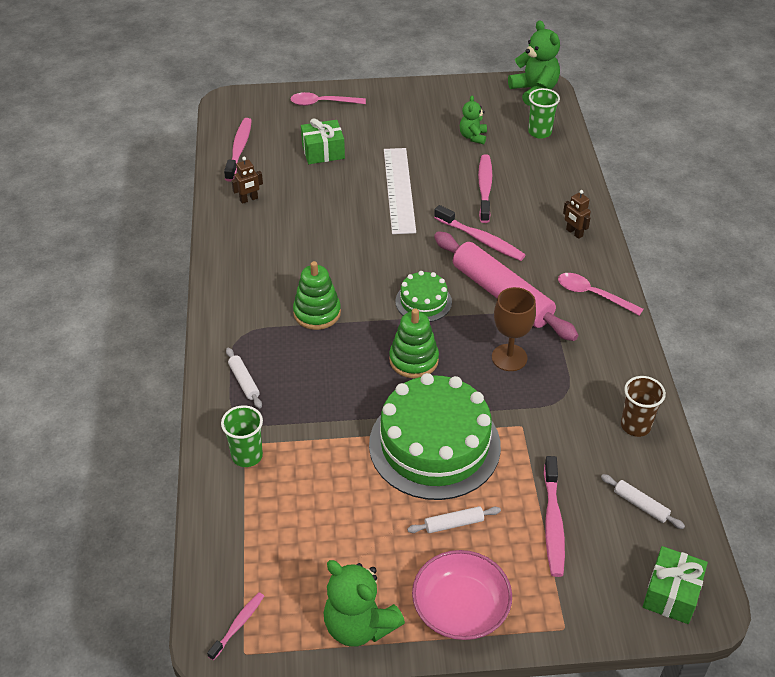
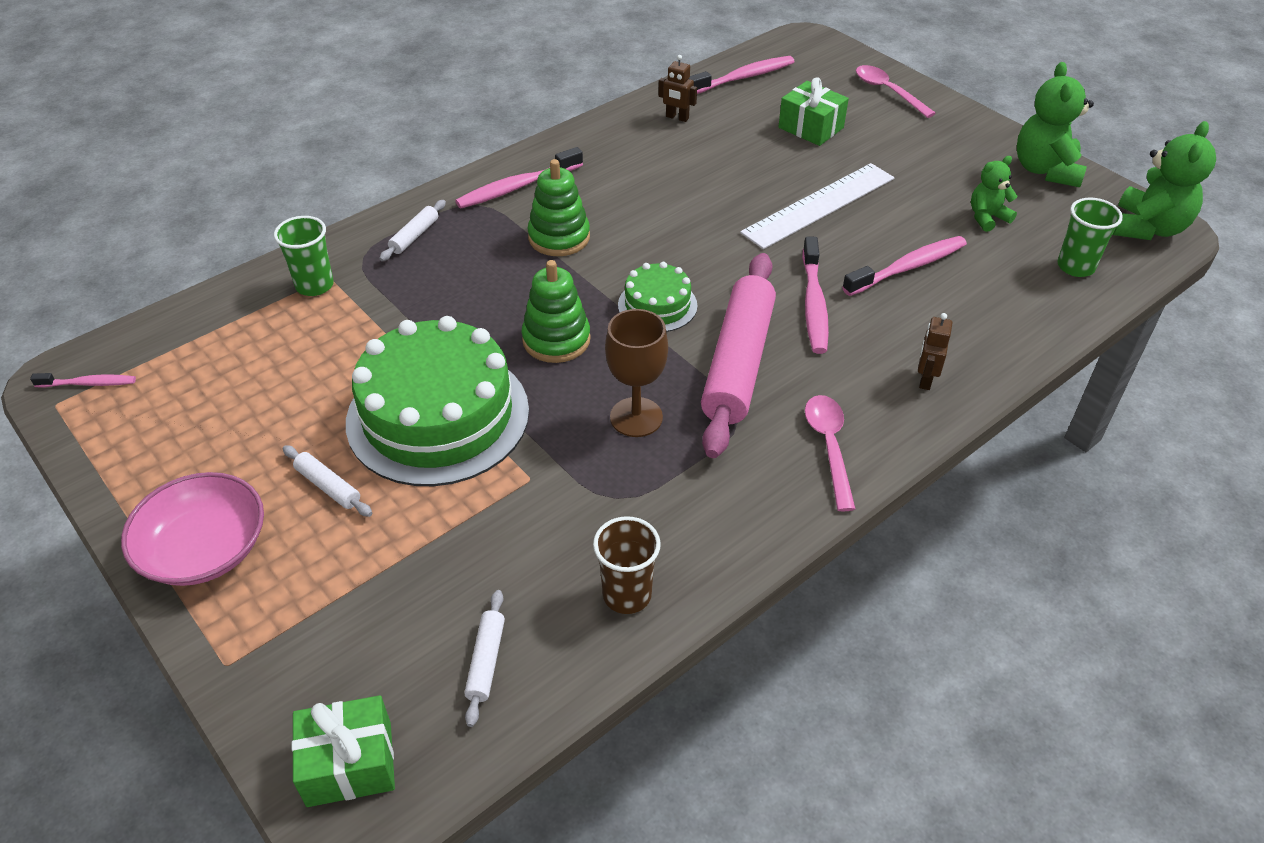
camera: 55 degrees right, 0 degrees up
green teddy bear [324,560,405,647] -> green teddy bear moved to [1017,62,1094,187]
pink toothbrush [544,456,565,577] -> pink toothbrush moved to [455,147,583,209]

